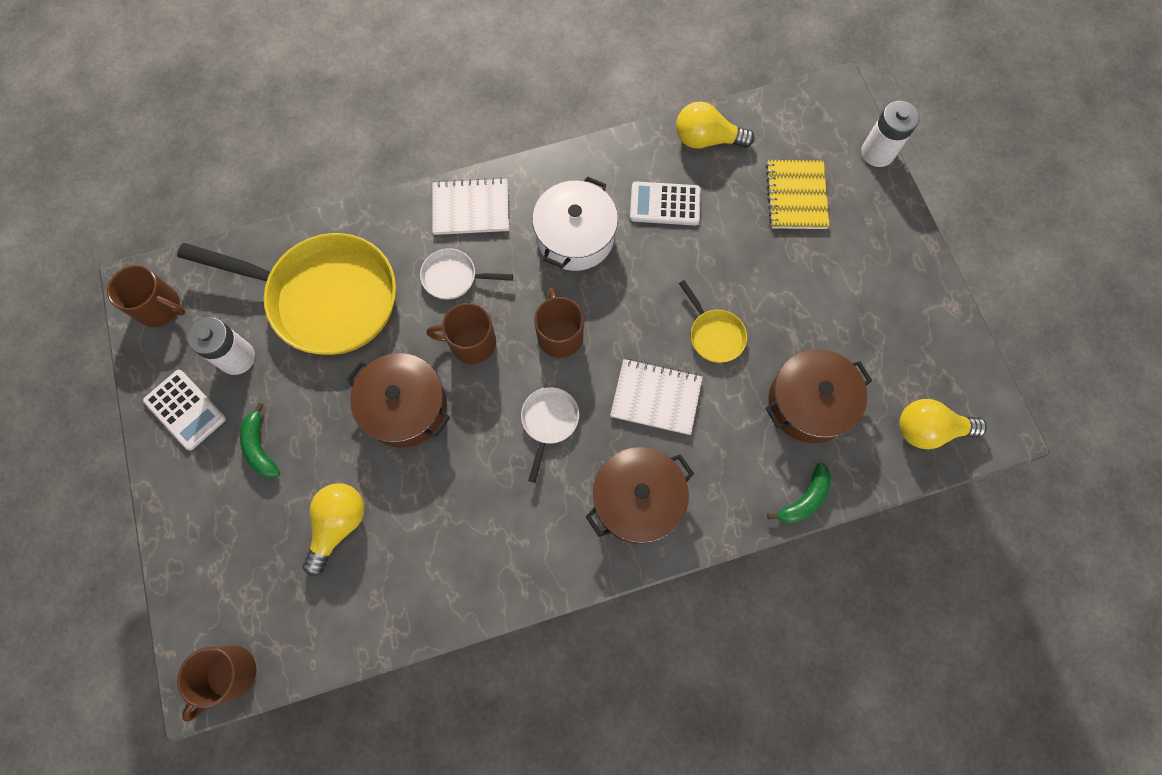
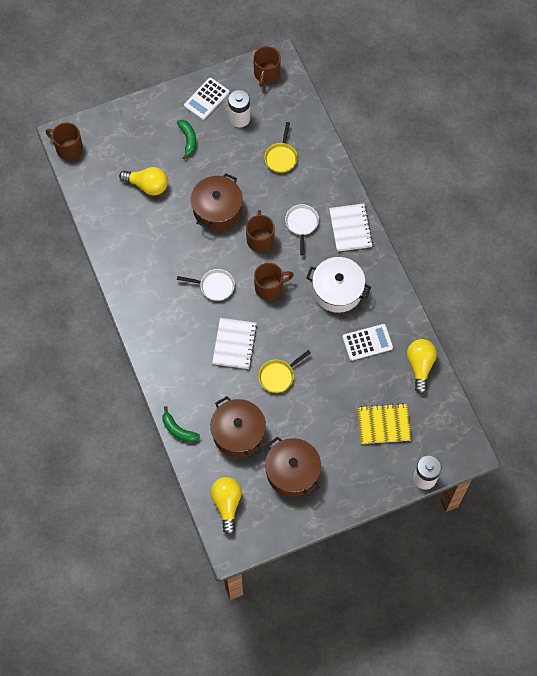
camera: 85 degrees right, 5 degrees down
yellow pan [177,233,396,355] -> yellow pan [264,122,298,173], size x0.43
green banana [240,403,280,478] -> green banana turned 105 degrees clockwise [177,120,196,160]
brown pot [586,447,694,544] -> brown pot moved to [265,437,321,497]
white calculator [630,181,701,226] -> white calculator turned 75 degrees clockwise [342,324,393,361]

